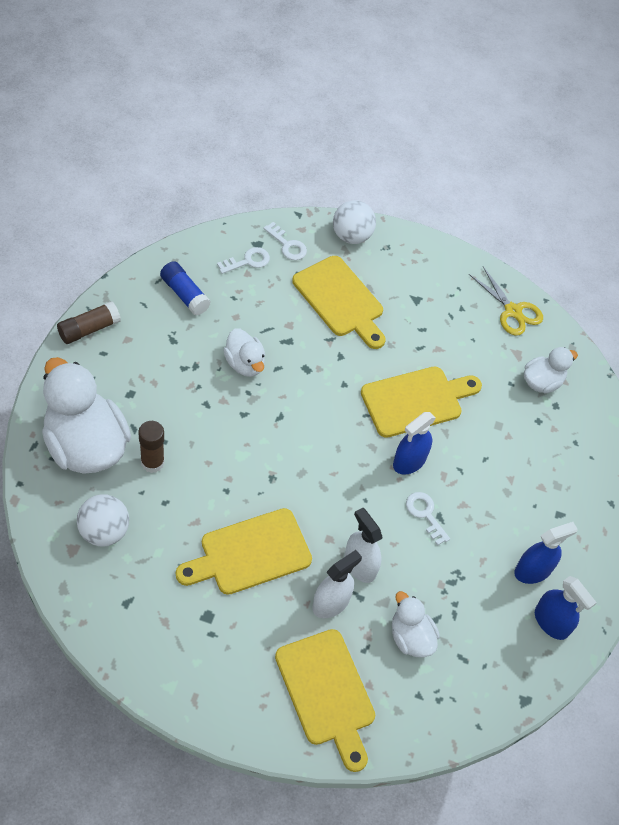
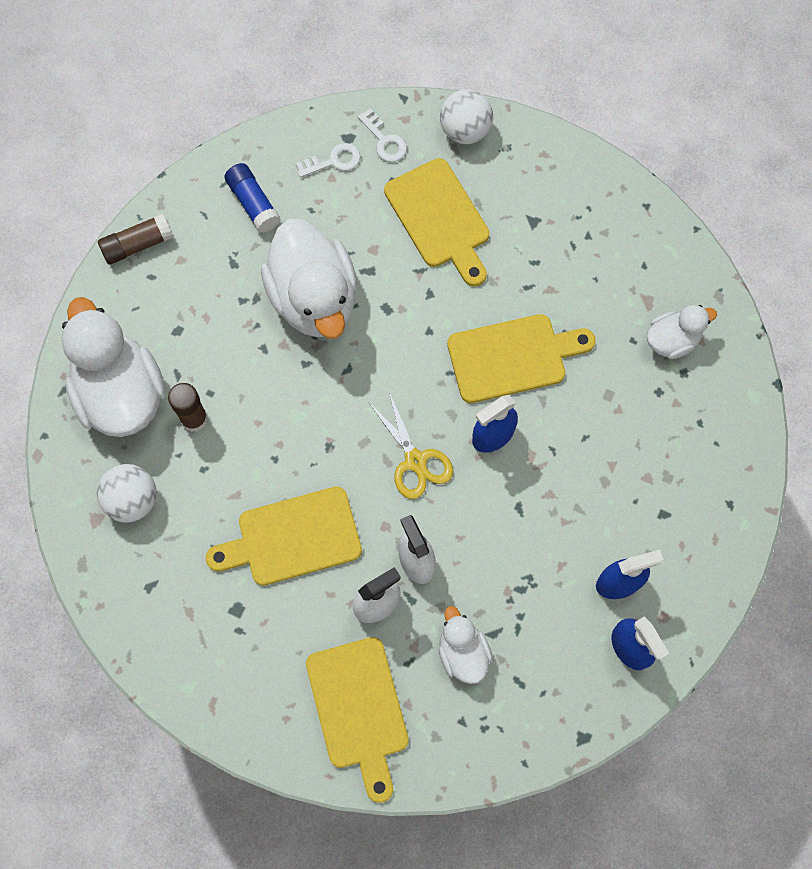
camera: 15 degrees right, 15 degrees up
white duck [223,328,265,377] -> white duck [261,219,357,339], size x1.94
white key [406,492,450,546] -> none
yellow scissors [469,266,543,336] -> yellow scissors moved to [368,392,453,499]

